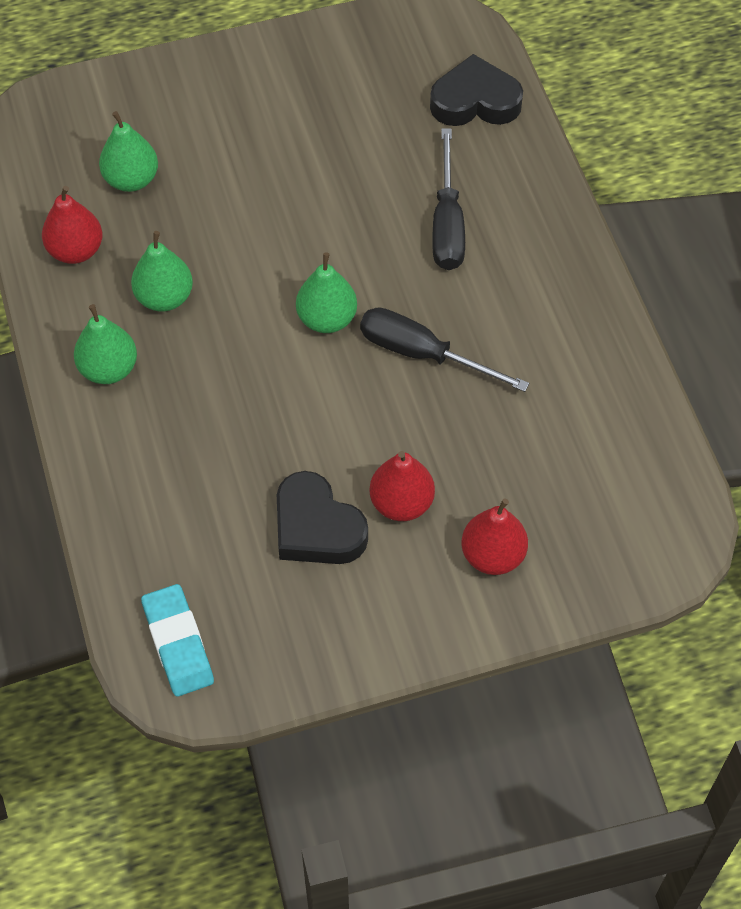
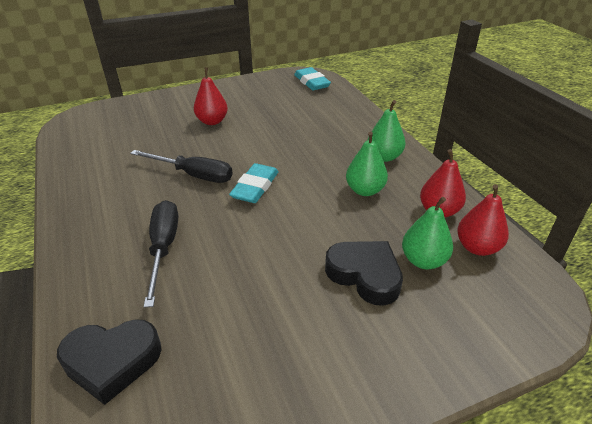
camera: 175 degrees right, 20 degrees down
black heart [277,471,368,564] -> black heart moved to [325,241,403,306]
green pear [296,252,357,333] -> turquoise eraser [229,163,279,203]
red pear [461,499,528,575] -> red pear moved to [457,184,509,256]

